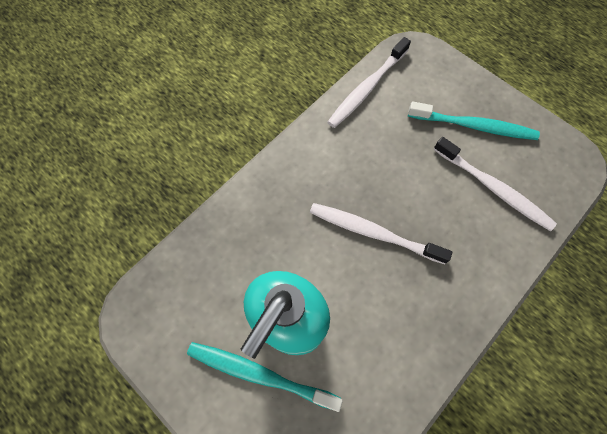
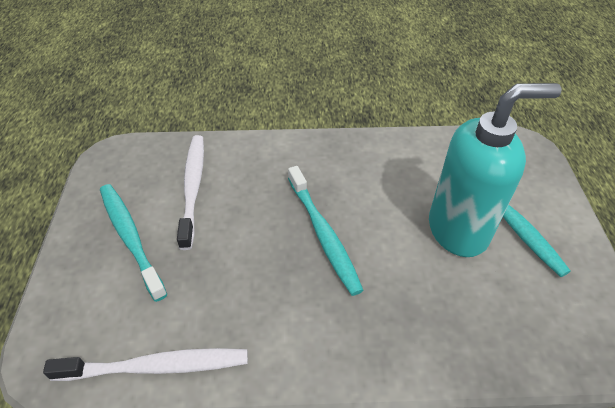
camera: 135 degrees left, 20 degrees down
white toothbrush [310,203,452,264] -> turquoise toothbrush [288,166,364,296]

